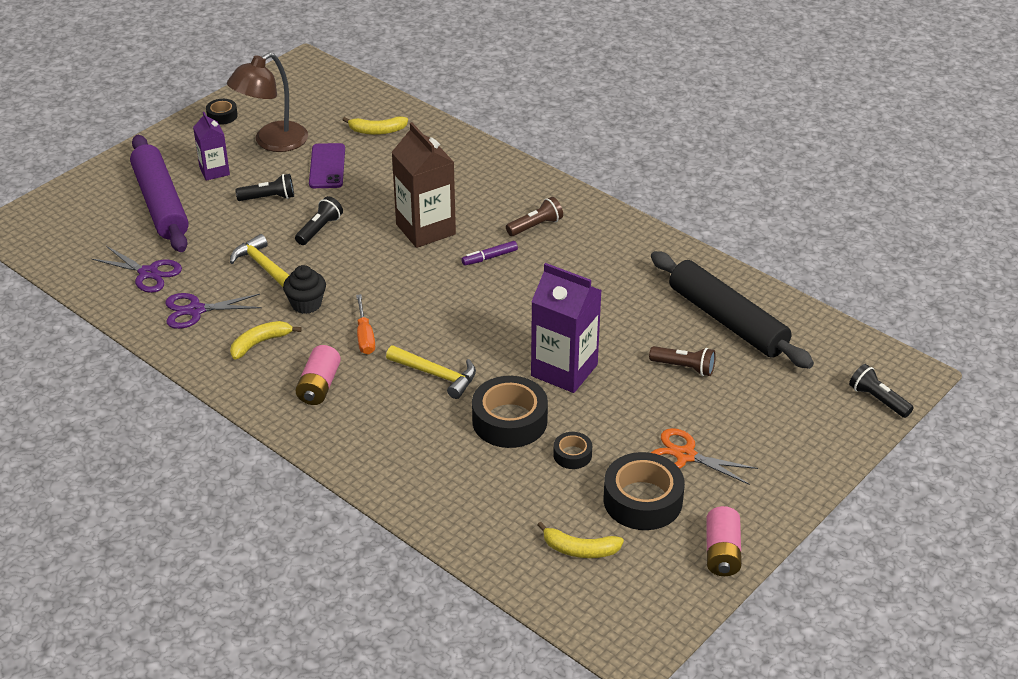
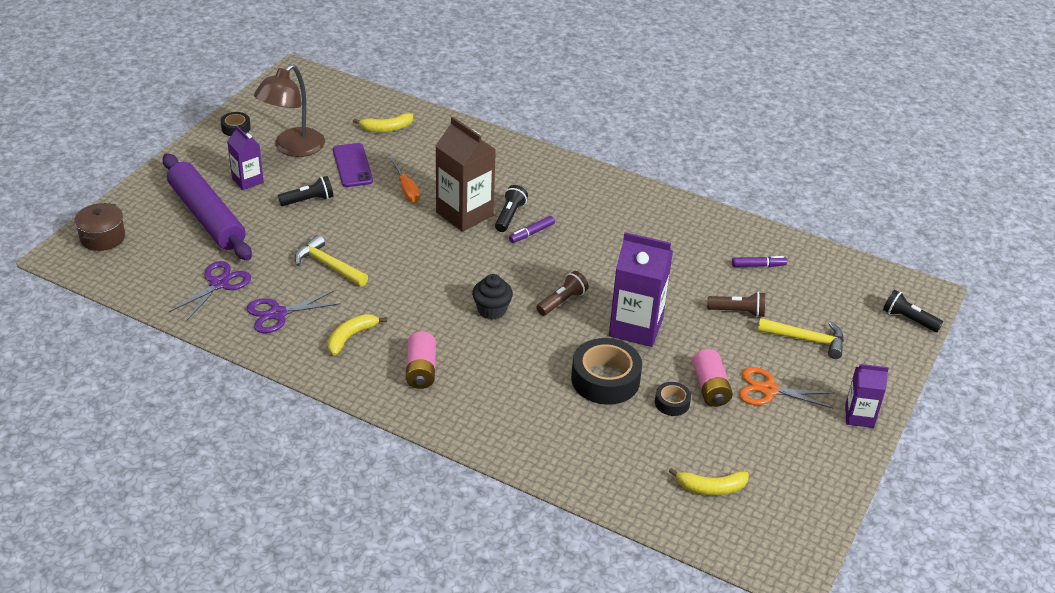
camera: 15 degrees left, 0 degrees up
purple scissors [92,246,182,293] -> purple scissors turned 75 degrees counterclockwise [169,261,251,321]
black cupcake [283,265,326,314] -> black cupcake moved to [472,274,513,320]
black flashlight [295,196,343,245] -> black flashlight moved to [495,185,528,232]
orange screwdriver [356,294,375,355] -> orange screwdriver moved to [390,157,420,202]
yellow hammer [386,345,476,399] -> yellow hammer moved to [758,318,844,359]
brown flashlight [506,197,563,236] -> brown flashlight moved to [536,271,589,316]
black tape [604,452,685,530] -> none
black rolling pin [651,251,814,369] -> purple marker [732,256,787,267]
pink battery [706,506,742,576] -> pink battery moved to [692,349,733,407]
none -> brown pot [74,203,125,251]
none -> purple carton [845,364,889,428]

